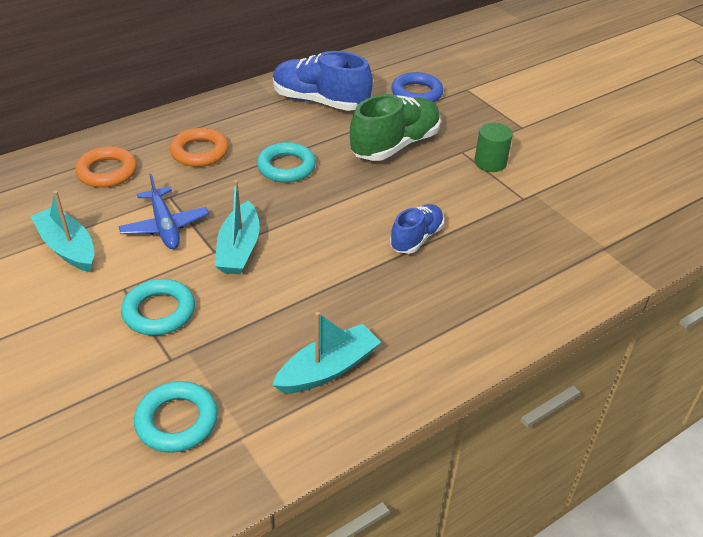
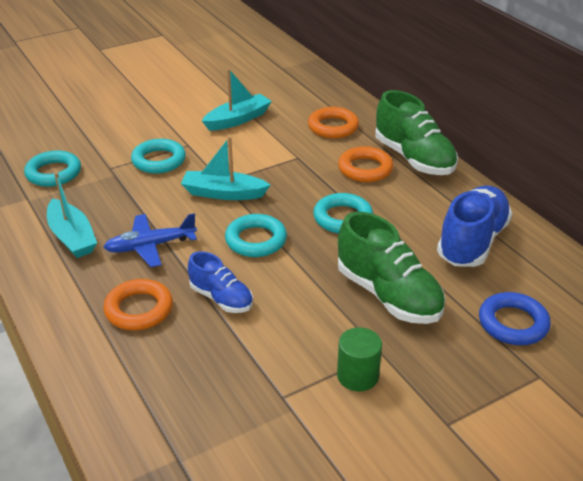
camera: 95 degrees right, 5 degrees down
blue plane [118,174,209,249] -> blue plane moved to [104,213,197,267]
none -> orange ring [103,279,173,330]
none -> turquoise ring [225,214,287,257]
none -> green shoe [375,90,458,175]

